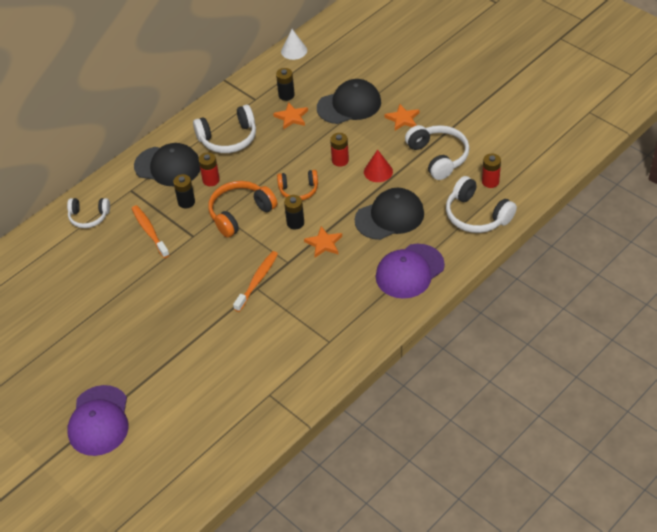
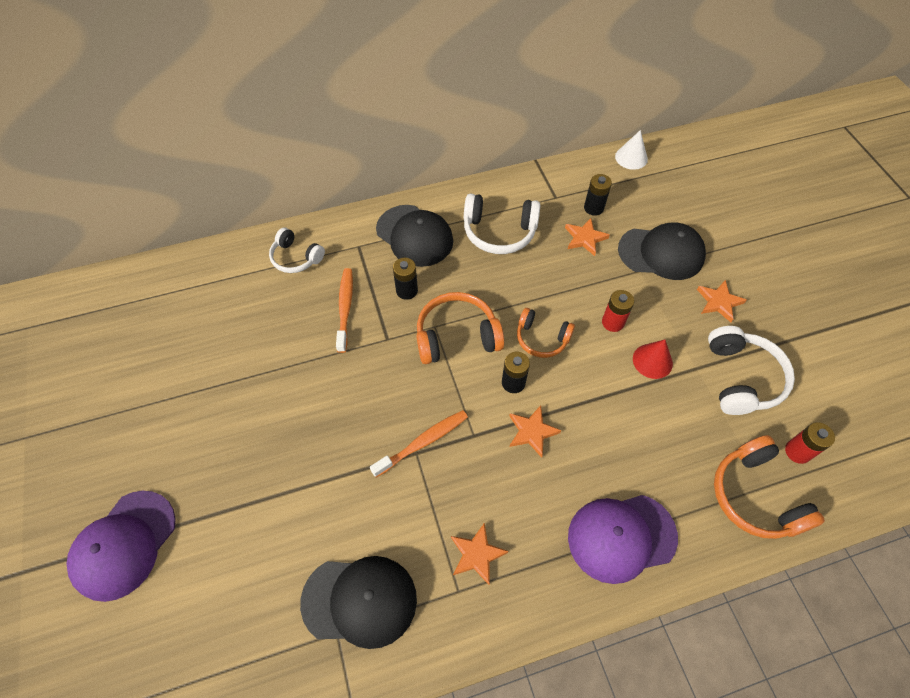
camera: 25 degrees right, 10 degrees up
red battery [199,152,220,186] -> none
black cap [355,188,424,240] -> black cap moved to [300,556,417,649]
white headphones [446,176,517,233] -> orange headphones [714,435,825,539]
none -> orange star [451,523,508,585]

